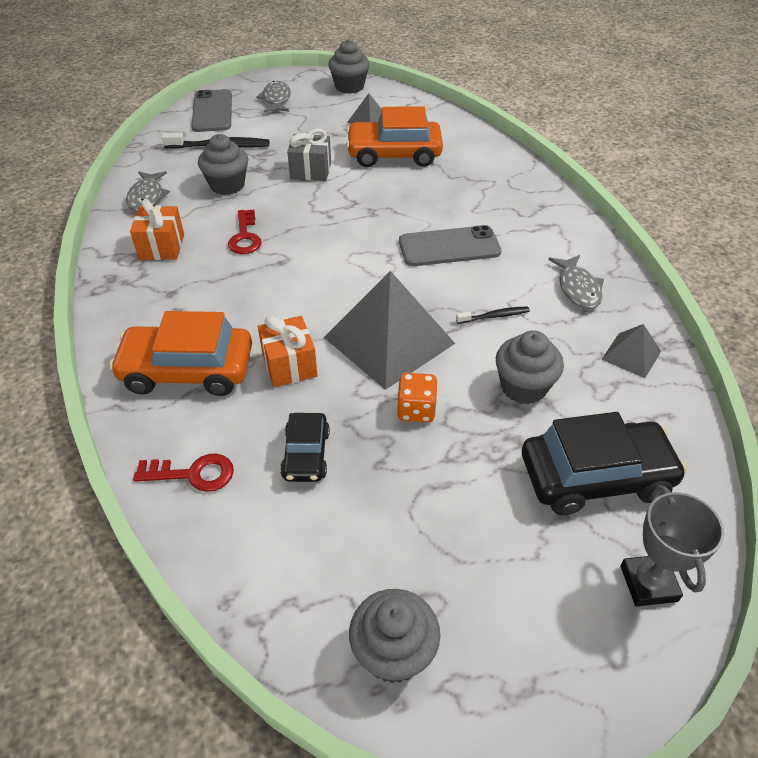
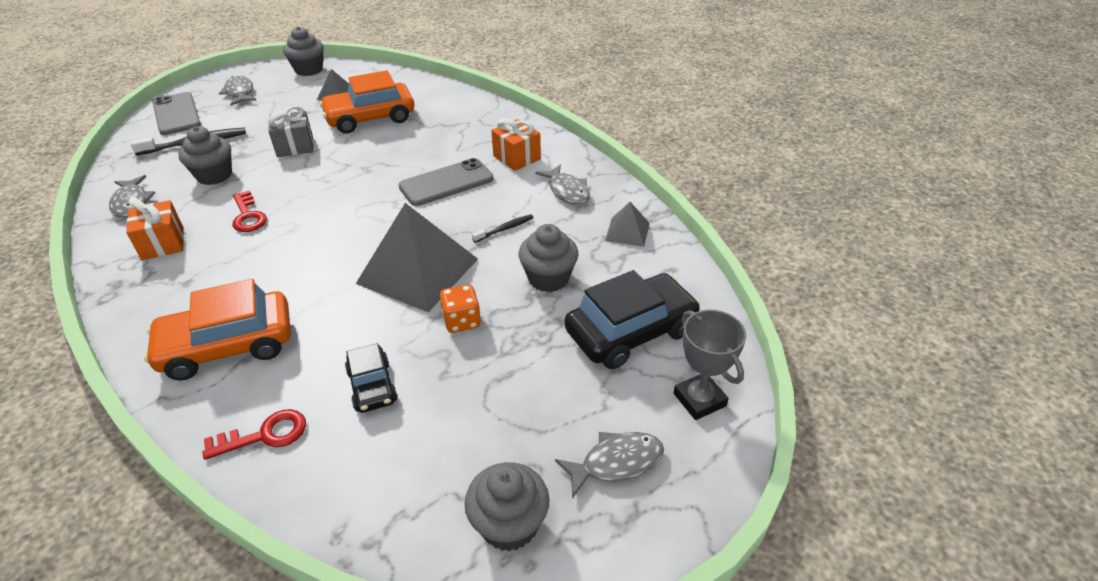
camera: 20 degrees left, 5 degrees down
orange gift [258,316,318,388] -> orange gift moved to [491,118,541,171]
none -> grey fish [555,432,664,499]

